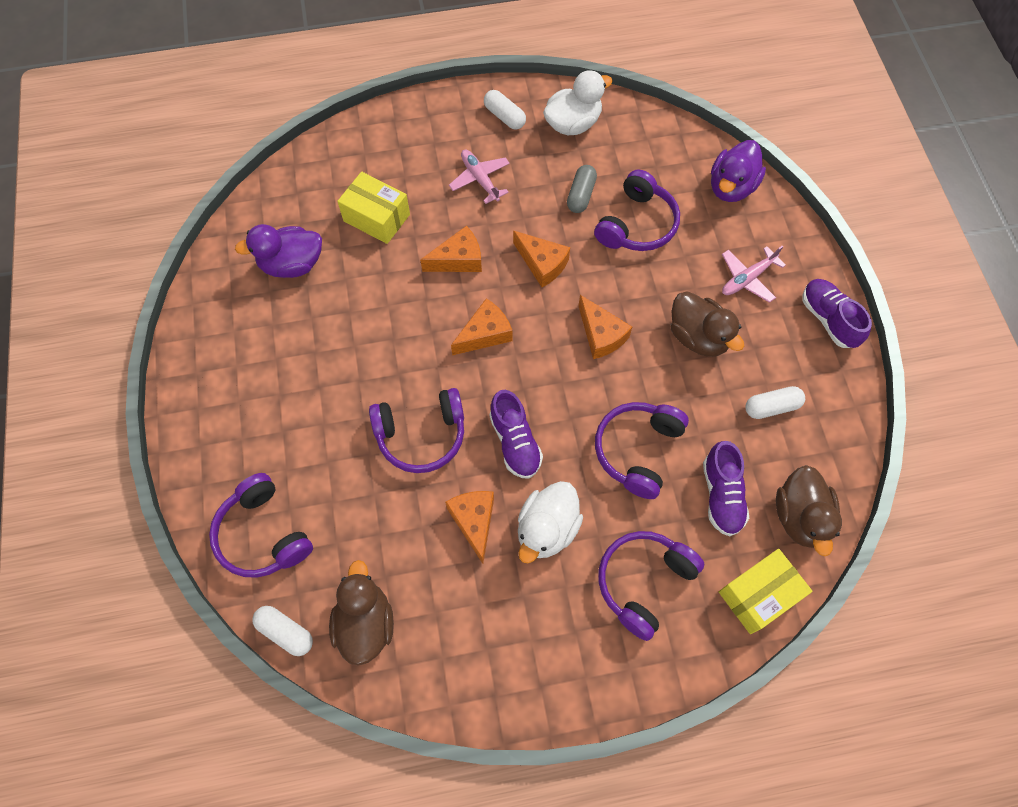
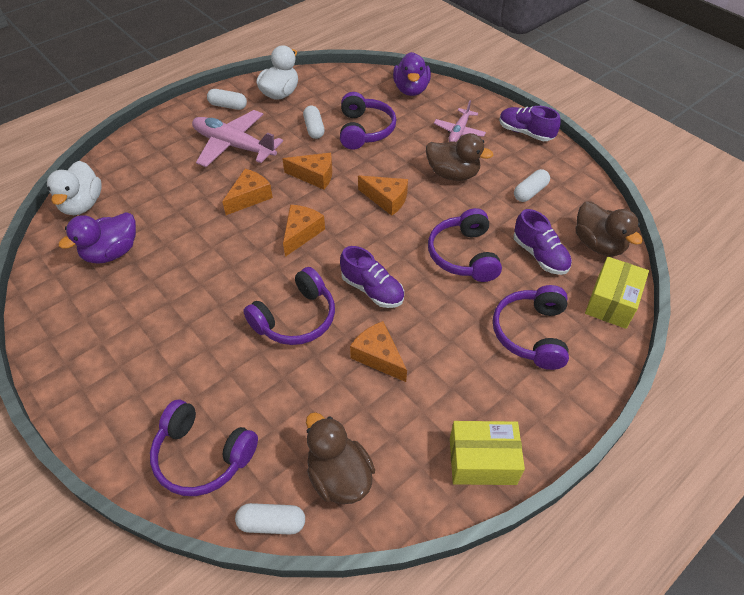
camera: 30 degrees left, 15 degrees down
yellow box [337,172,410,244] -> yellow box moved to [450,421,525,485]
pink plane [449,150,510,204] -> pink plane [192,110,283,167], size x1.76
white duck [518,481,583,563] -> white duck moved to [47,161,102,215]
grey capsule [567,165,597,213] -> white capsule [303,106,325,139]

